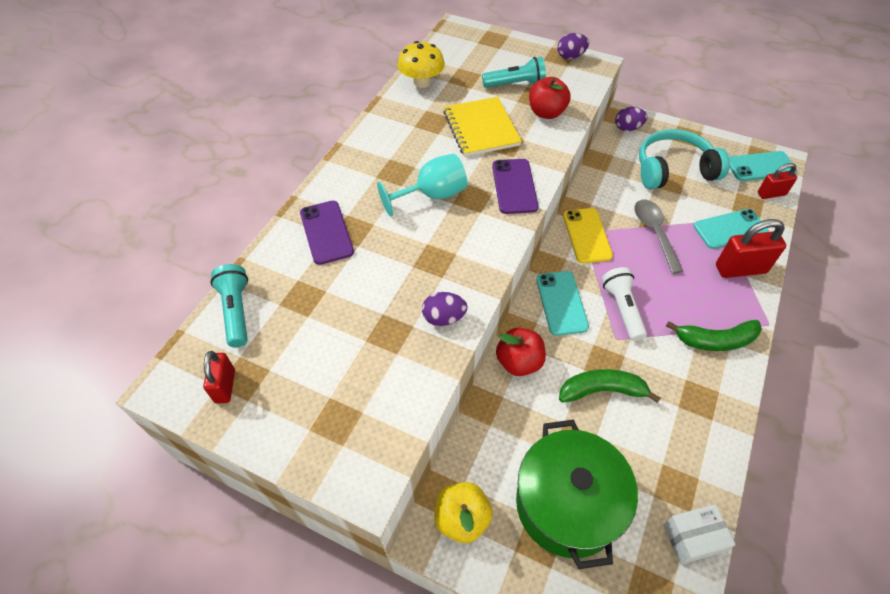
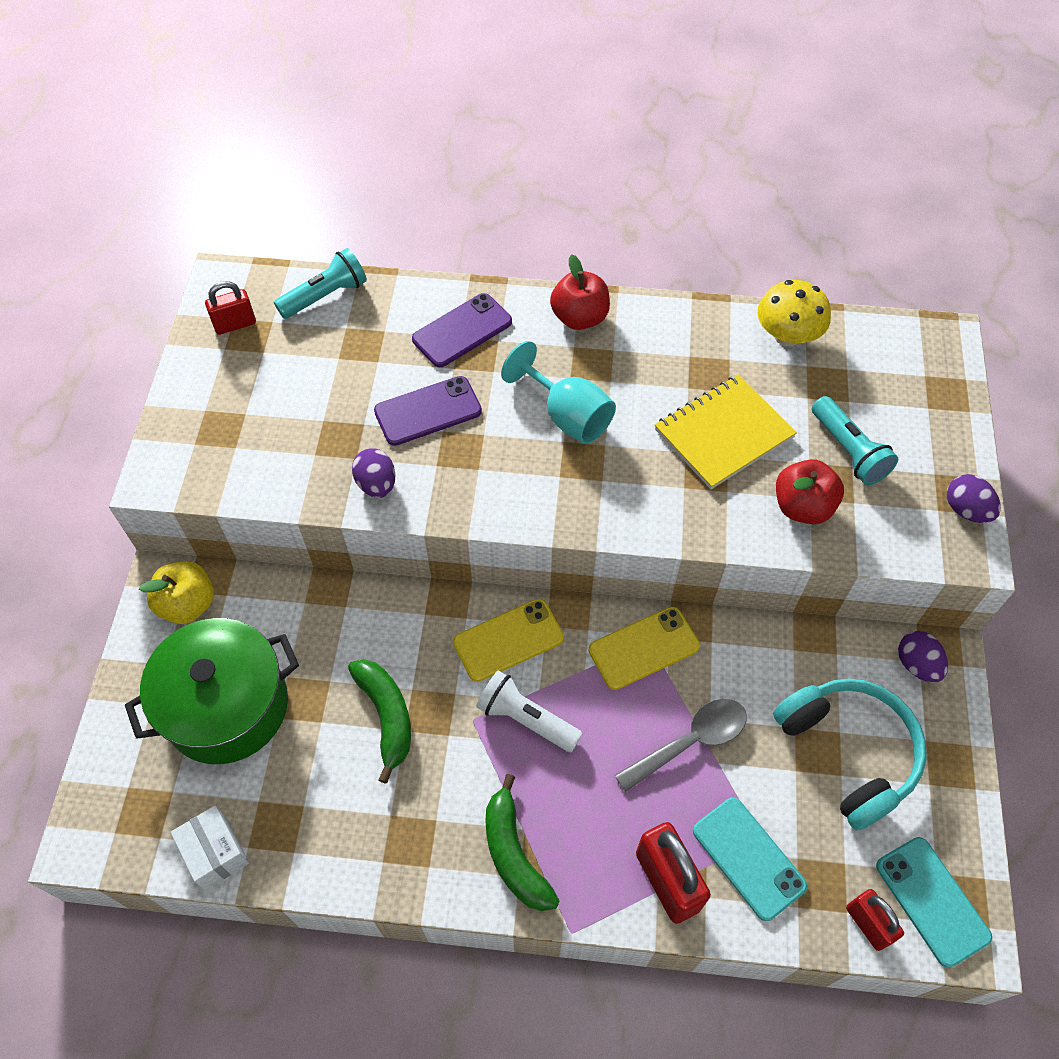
camera: 70 degrees right, 5 degrees up
purple phone [492,159,538,214] -> purple phone moved to [374,376,482,446]
red apple [496,328,546,376] -> red apple moved to [550,254,610,330]
turquoise phone [536,271,589,336] -> yellow phone [453,599,564,682]
white flashlight [602,267,647,341] -> white flashlight turned 120 degrees counterclockwise [476,670,583,752]

